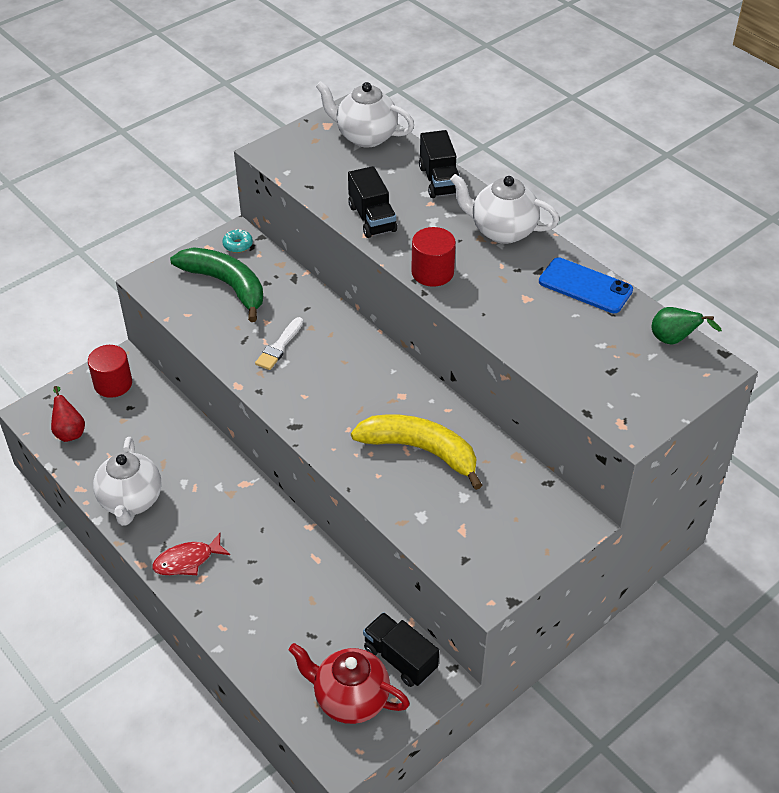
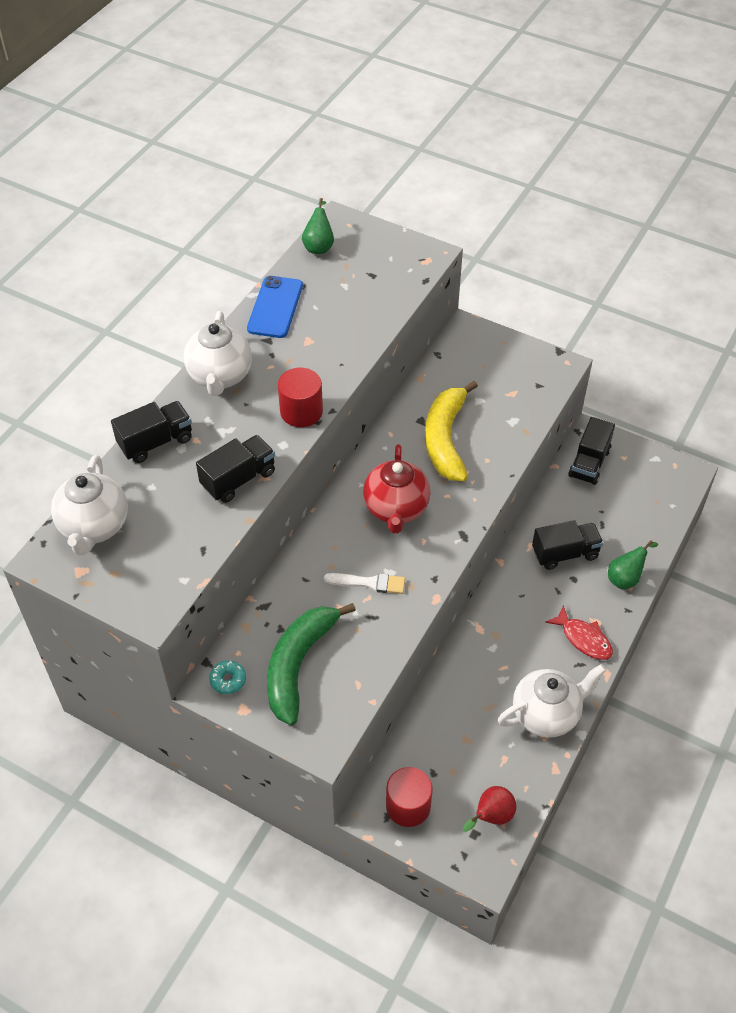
camera: 110 degrees left, 5 degrees up
red teapot [289,643,410,724] -> red teapot moved to [363,444,430,534]
none -> black truck [532,520,603,570]
none -> green pear [608,541,658,589]

